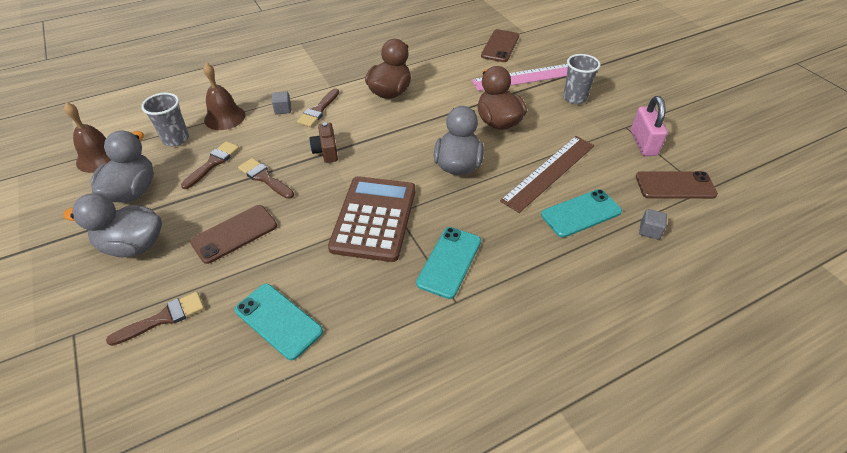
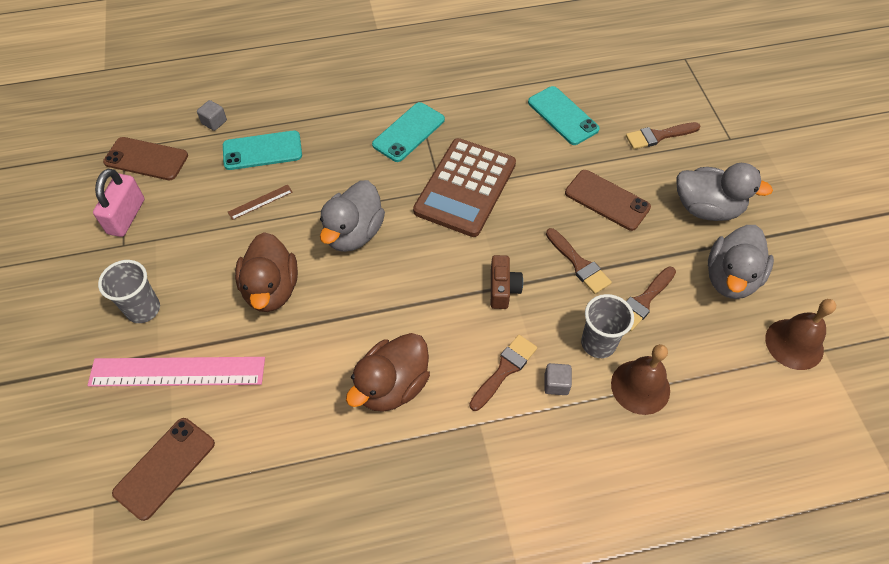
camera: 165 degrees left, 10 degrees up
grey cup [141,93,189,146] -> grey cup moved to [581,294,634,358]
brown phone [190,205,277,264] -> brown phone turned 60 degrees clockwise [565,170,651,231]
brown ruler [500,136,594,213] -> brown ruler [228,185,293,220], size x0.44

